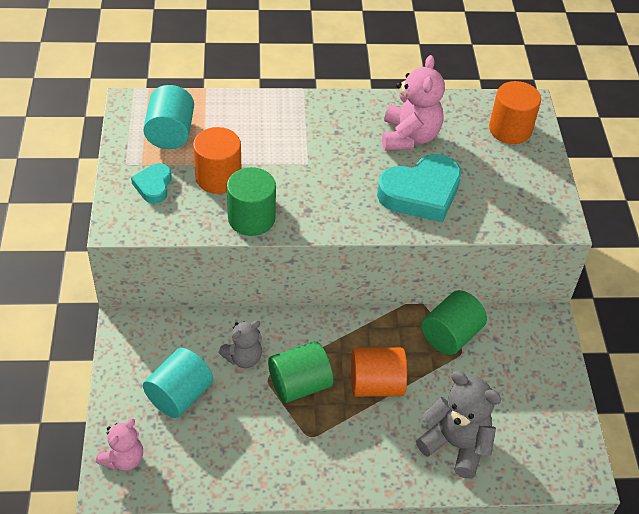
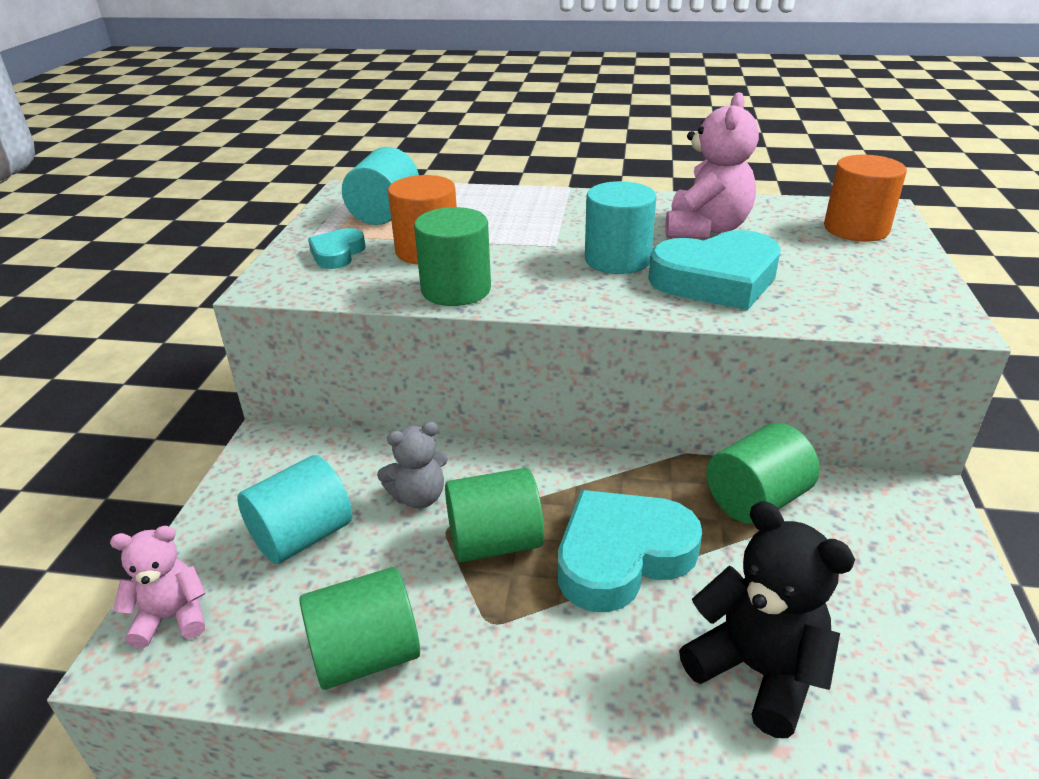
camera: 15 degrees right, 15 degrees down
pink teddy bear [96,418,143,471] -> pink teddy bear turned 150 degrees counterclockwise [110,526,206,648]
orange cylinder [351,347,407,397] -> turquoise heart [558,490,702,612]
grey teddy bear [416,371,501,479] -> black teddy bear [679,501,855,738]
none -> green cylinder [299,567,420,690]
none -> turquoise cylinder [585,181,656,274]

